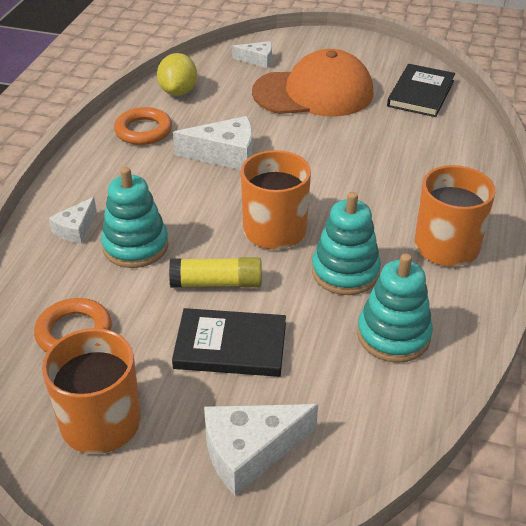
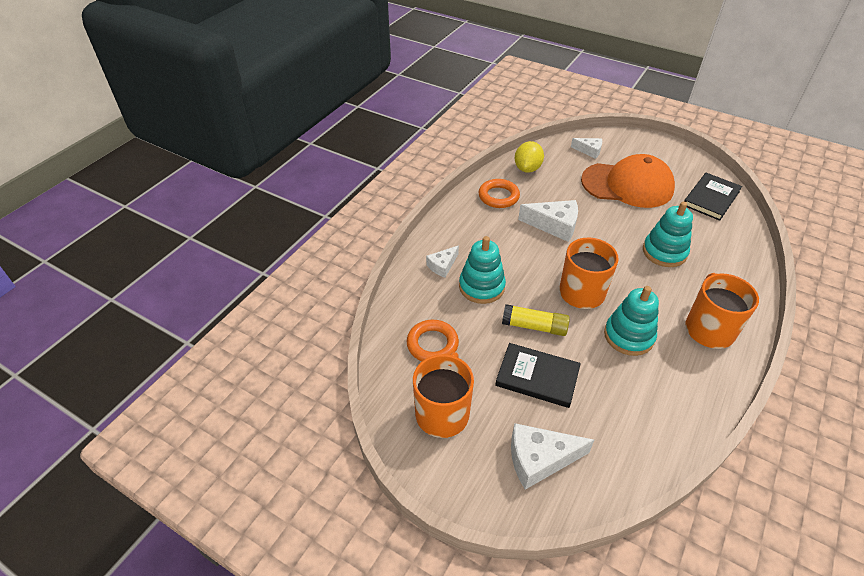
camera: 15 degrees right, 5 degrees up
turquoise stacking toy [357,254,433,363] -> turquoise stacking toy moved to [643,202,693,267]

